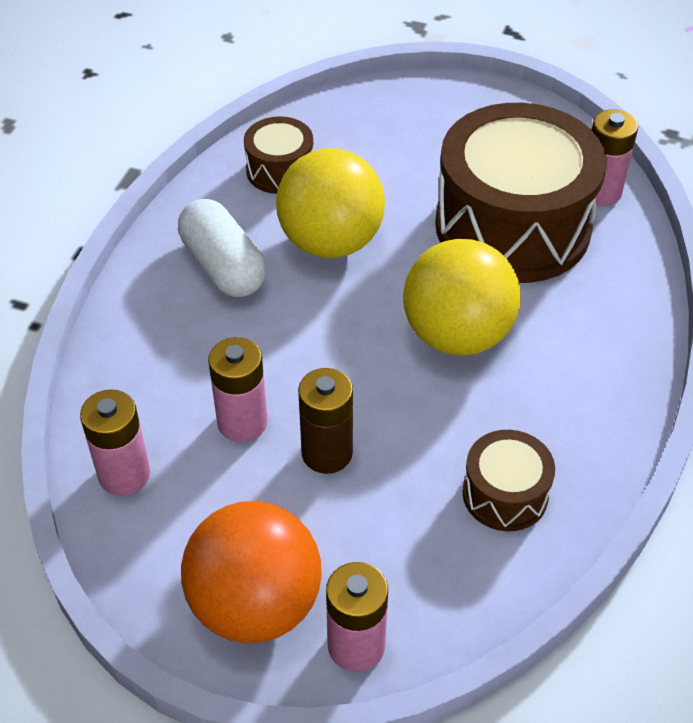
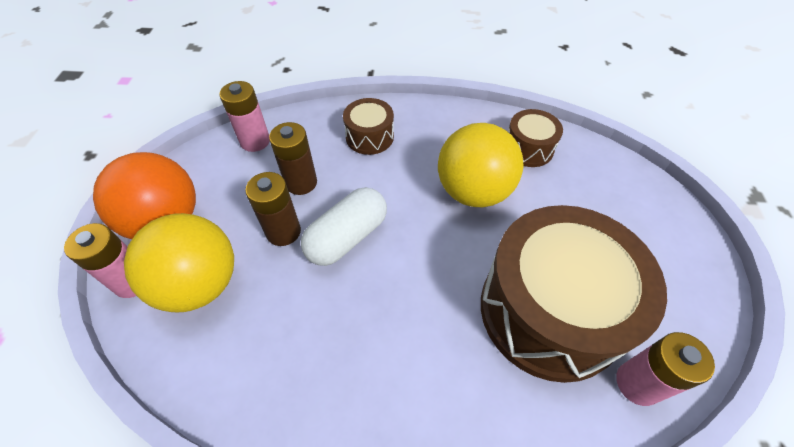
camera: 75 degrees right, 5 degrees up
white capsule [178,199,266,297] -> white capsule moved to [301,187,387,266]
pink battery [208,337,268,442] -> brown battery [269,122,317,195]
yellow ball [403,239,521,356] -> yellow ball moved to [124,213,234,312]
brown drum [463,430,555,531] -> brown drum moved to [343,98,394,155]

